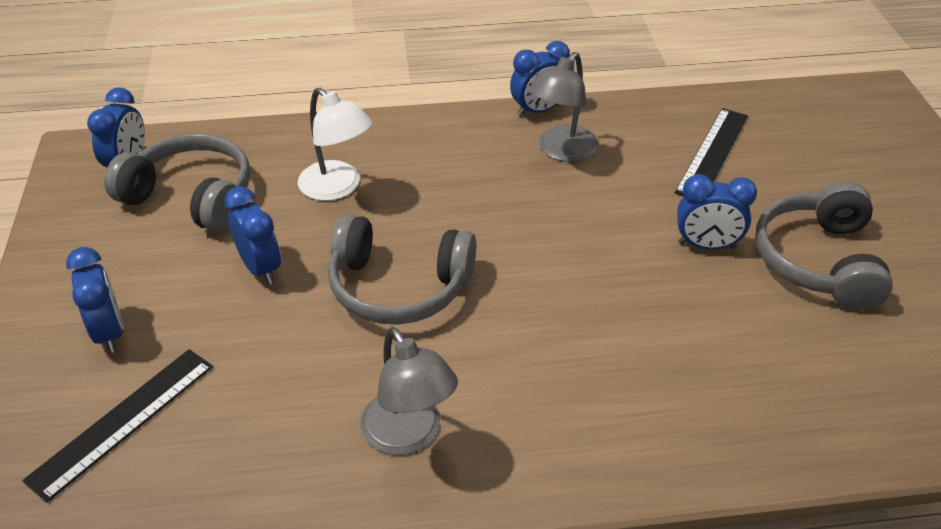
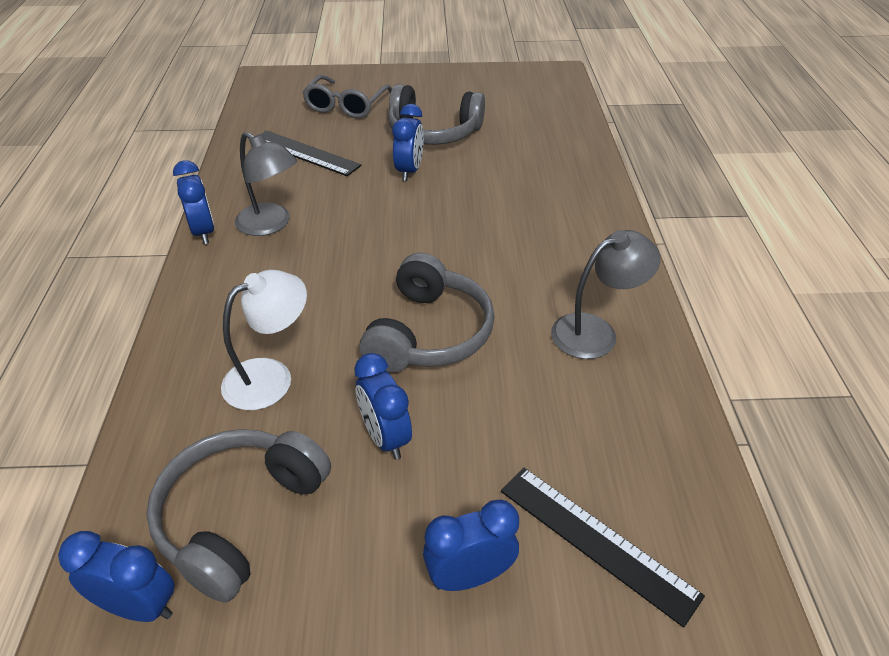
camera: 85 degrees left, 0 degrees up
blue clock [225,186,281,285] -> blue clock turned 90 degrees counterclockwise [354,353,412,460]
none -> grey glasses [302,75,392,118]

